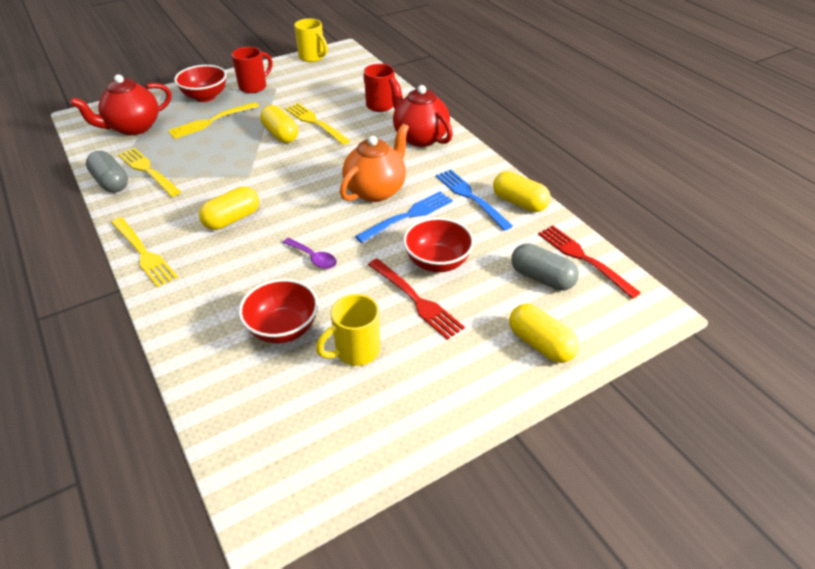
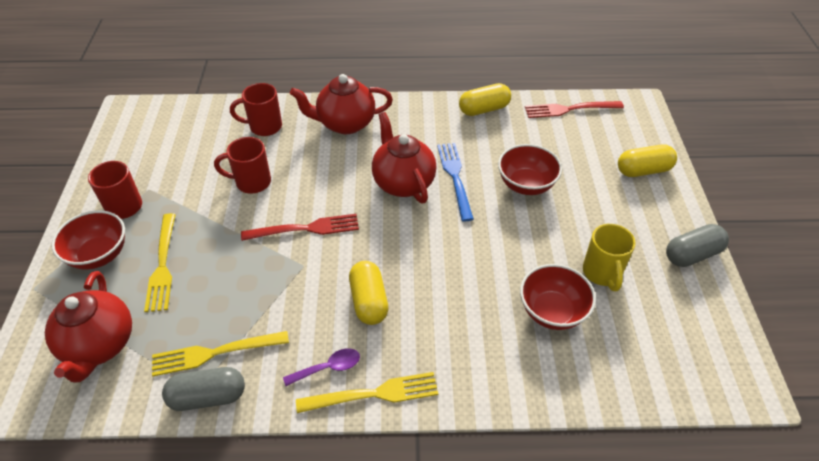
camera: 60 degrees left, 5 degrees up
yellow capsule [260,105,298,143] -> none
purple spoon [283,238,337,269] -> purple spoon moved to [283,348,360,386]
yellow fork [285,103,350,145] -> red mug [214,137,271,194]
yellow mug [294,18,328,62] -> none
orange teapot [340,124,409,202] -> red teapot [372,112,437,204]
red fork [368,259,465,340] -> red fork moved to [241,214,359,241]
blue fork [436,170,513,231] -> none
grey capsule [511,243,579,291] -> grey capsule moved to [666,224,729,267]

